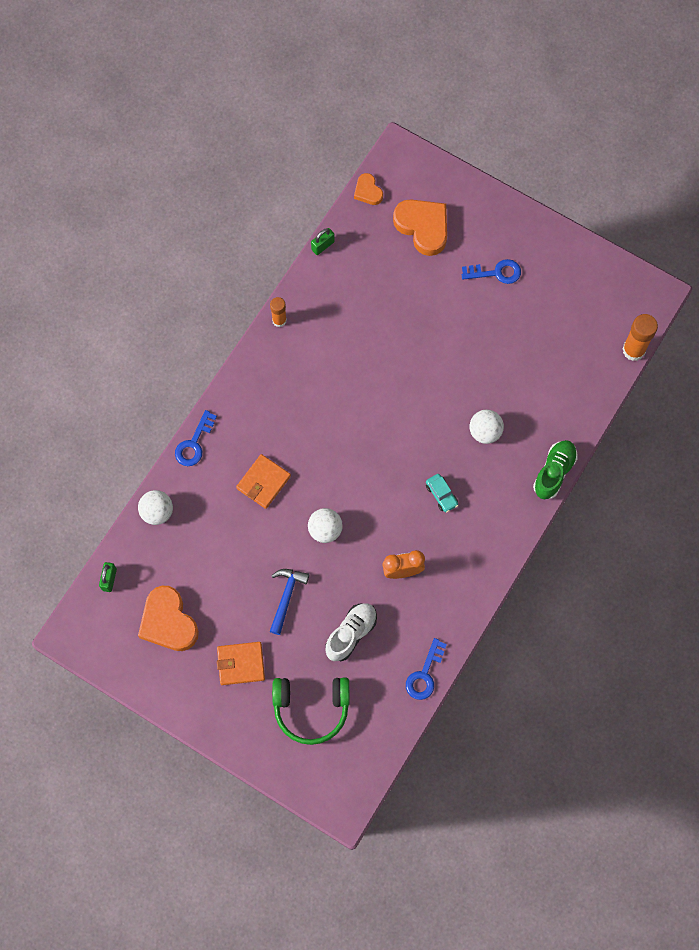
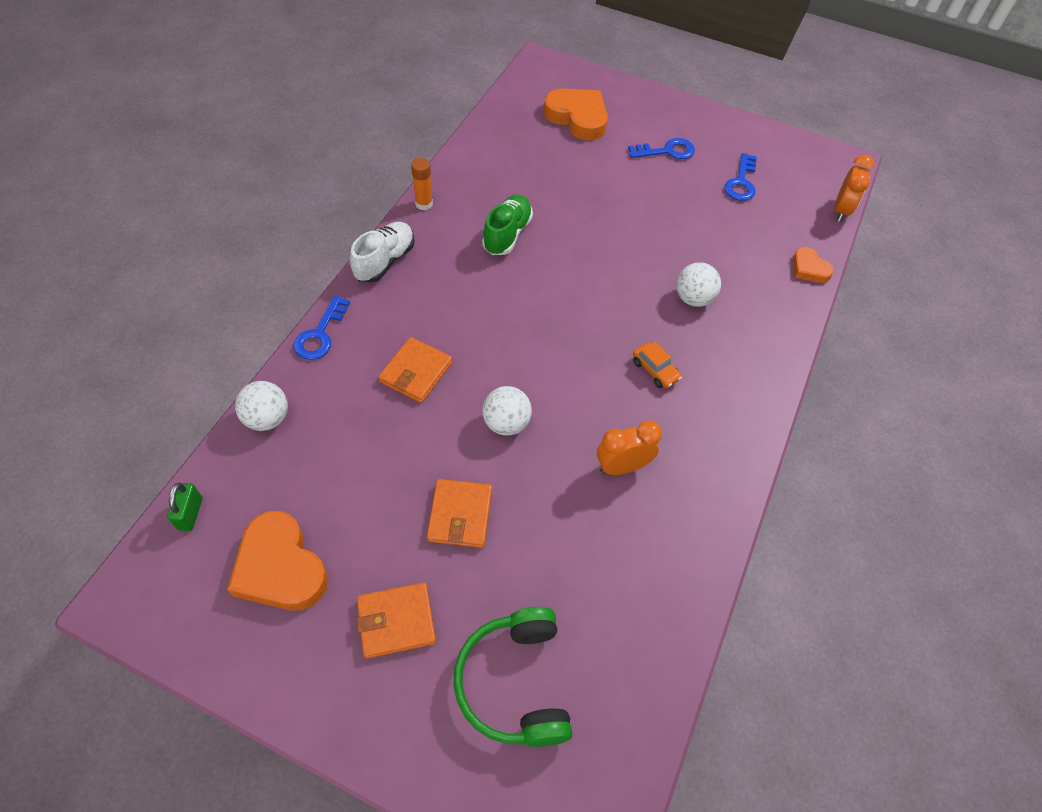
camera: 10 degrees left, 15 degrees down
blue hammer [270,569,309,635] -> orange wallet [427,479,492,548]
green headphones [272,677,349,745] -> green headphones turned 90 degrees clockwise [453,607,573,747]
green padlock [311,228,335,255] -> none
white shoe [325,603,377,661] -> white shoe moved to [350,222,415,283]
orange heart [354,173,383,205] -> orange heart moved to [793,247,834,283]
blue key [406,638,447,700] -> blue key moved to [724,153,757,201]
turquoise car [426,474,458,512] -> orange car [633,342,682,388]
green shoe [533,440,578,499] -> green shoe moved to [482,195,533,255]
orange glue stick [623,314,658,361] -> orange clock [834,155,874,222]

